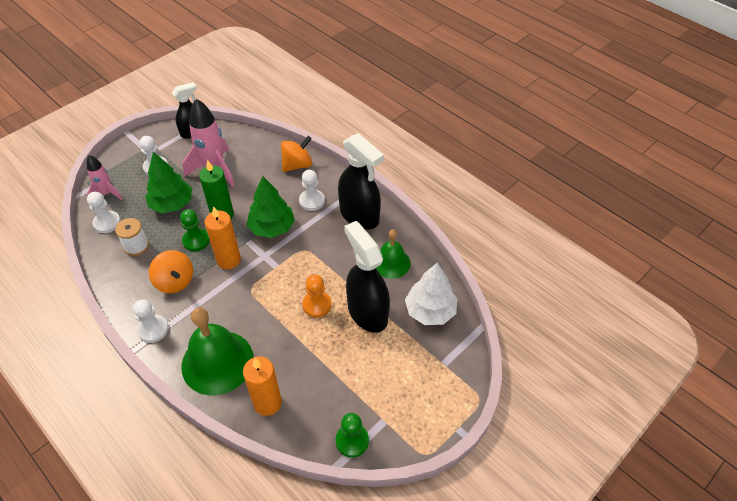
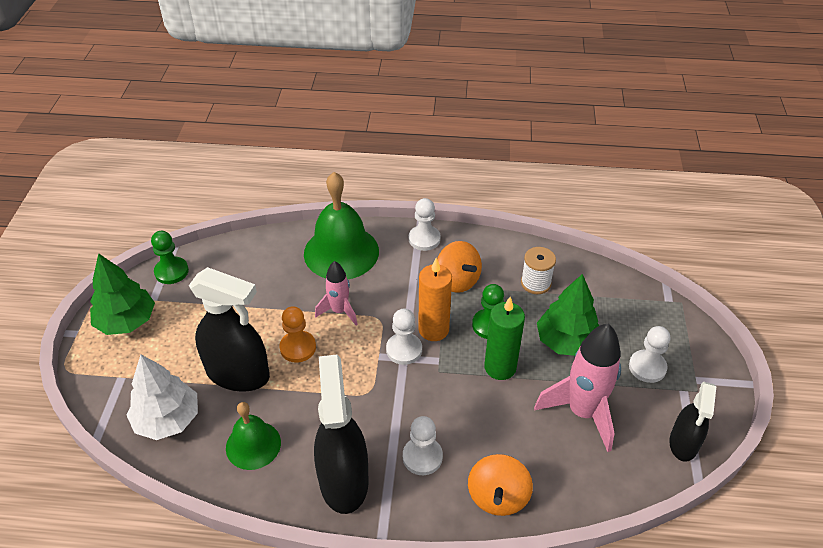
camera: 140 degrees right, 5 degrees down
pink rocket [87,155,123,200] -> pink rocket moved to [315,261,358,325]
white pawn [87,192,121,233] -> white pawn moved to [386,309,422,365]
orange spinning top [149,250,193,293] -> orange spinning top turned 135 degrees counterclockwise [437,241,482,293]
orange candle [243,357,282,416] -> none
green tree [247,176,295,238] -> green tree moved to [90,253,155,335]
black spray bottle [338,133,384,230] -> black spray bottle turned 75 degrees clockwise [314,355,369,514]

